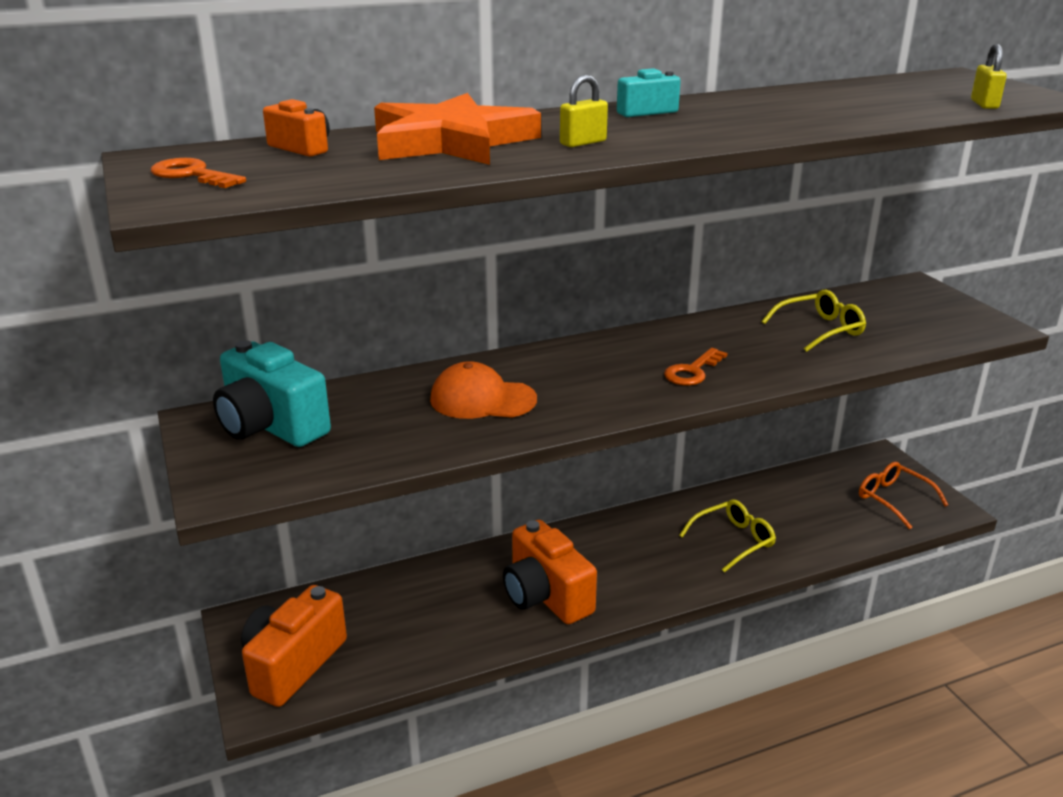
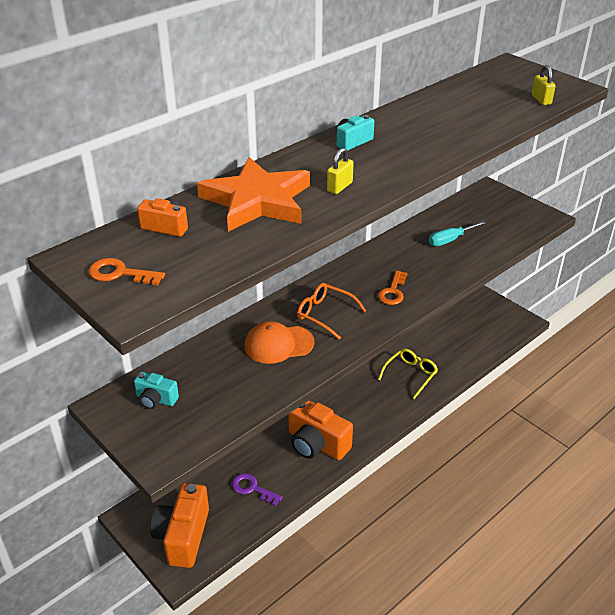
camera: 20 degrees left, 10 degrees up
turquoise camera [213,340,331,447] -> turquoise camera [134,372,179,409], size x0.52
yellow glasses [762,290,866,352] -> turquoise screwdriver [429,221,486,246]
orange glasses [859,462,948,529] -> orange glasses moved to [297,283,366,340]
none -> purple key [232,473,283,506]

